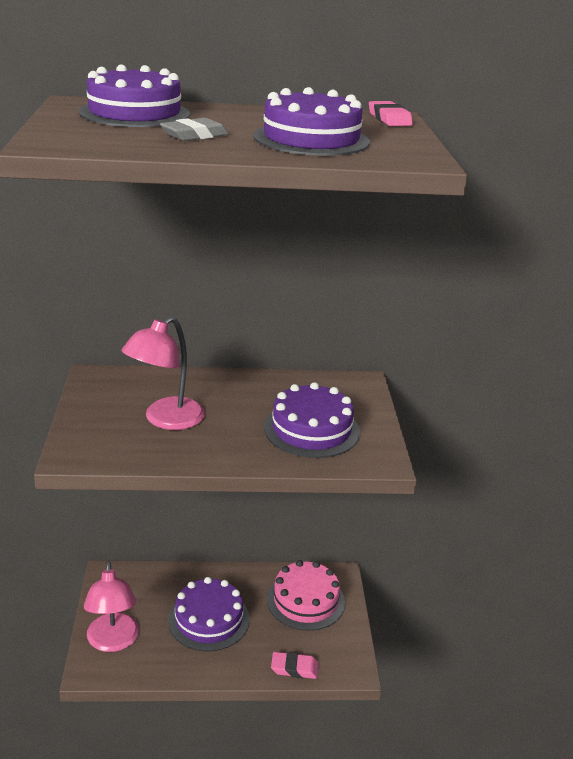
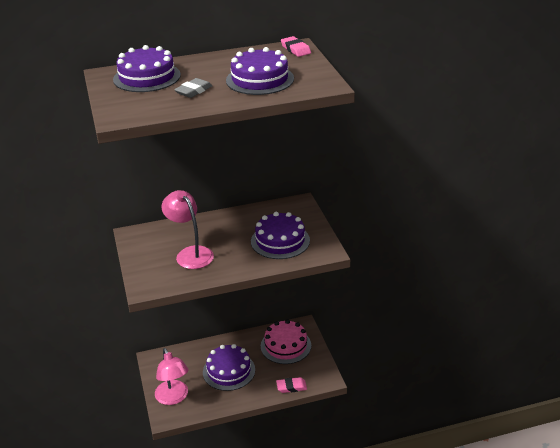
camera: 10 degrees left, 5 degrees up
pink lamp [122,316,205,430] -> pink lamp turned 120 degrees clockwise [162,190,214,269]

